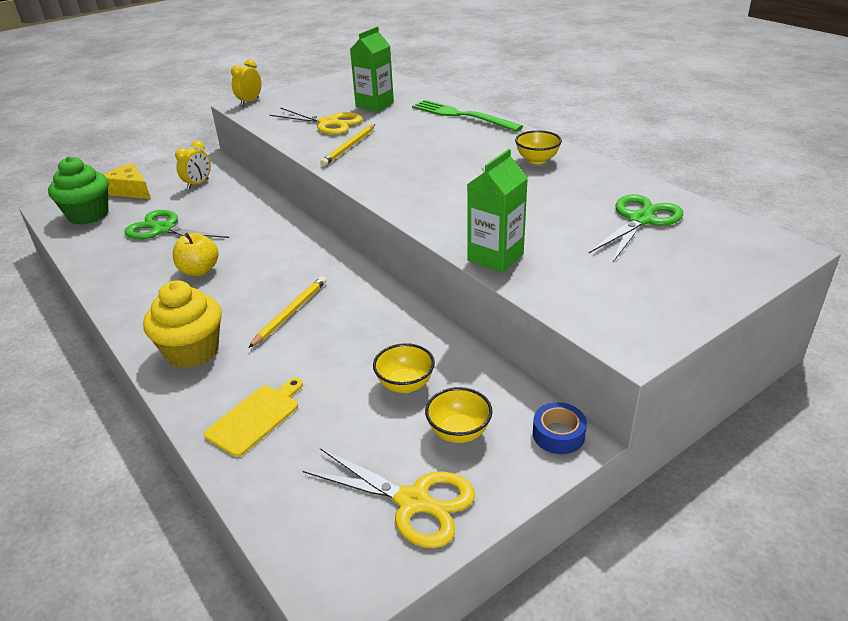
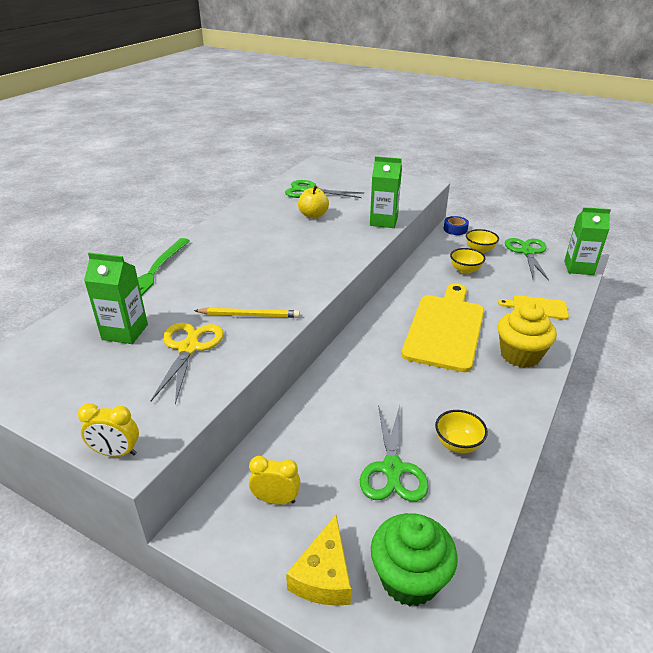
camera: 115 degrees left, 0 degrees up
yellow apple [173,233,219,276] -> yellow apple moved to [298,186,329,219]
yellow pencil [249,276,327,348] -> yellow cutting board [401,283,484,372]
yellow scissors [303,448,475,548] -> green scissors [505,238,549,281]
yellow bowl [515,130,562,164] -> yellow bowl moved to [435,410,488,453]
none -> green carton [564,207,611,275]

